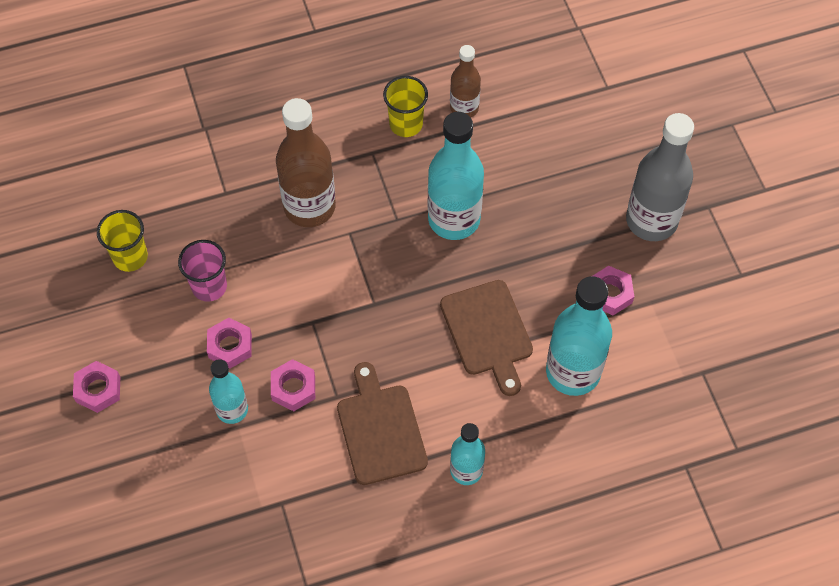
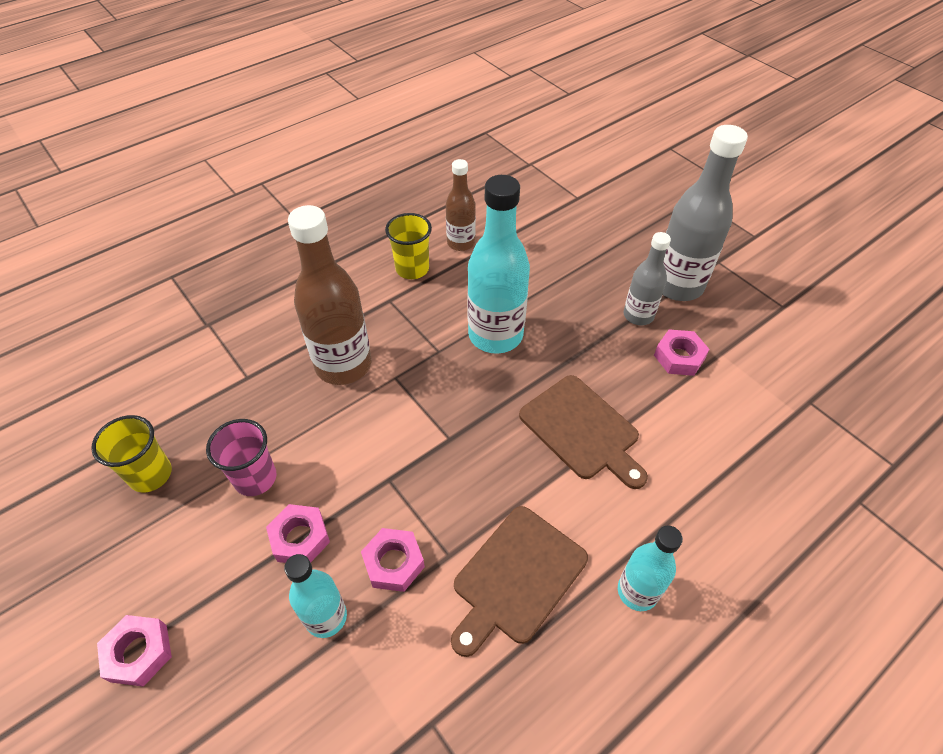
camera: 20 degrees left, 10 degrees down
brown cutting board [337,362,428,485] -> brown cutting board turned 105 degrees counterclockwise [451,506,588,657]
turquoise bottle [546,276,612,396] -> none
none -> grey bottle [624,232,671,325]

